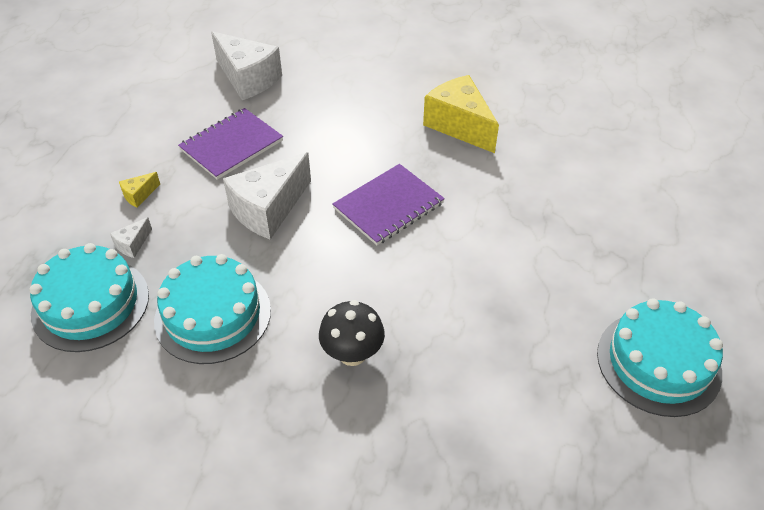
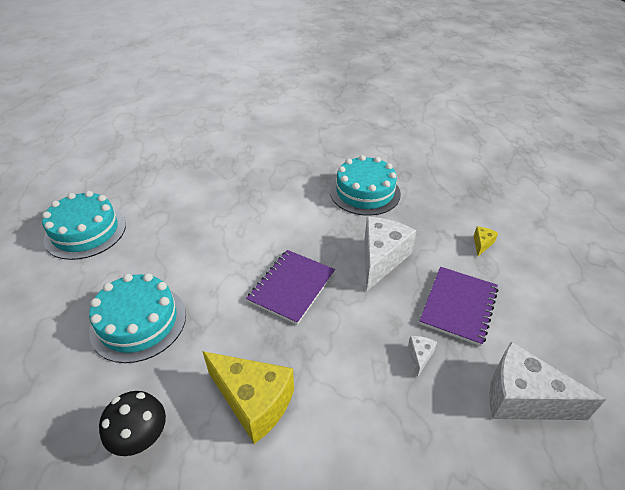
camera: 160 degrees right, 5 degrees down
turquoise cake [29,243,149,352] -> turquoise cake moved to [89,273,186,363]
white cheese [110,217,152,258] -> white cheese moved to [408,336,437,377]
black mushroom [319,300,385,366] -> black mushroom moved to [99,391,166,456]

